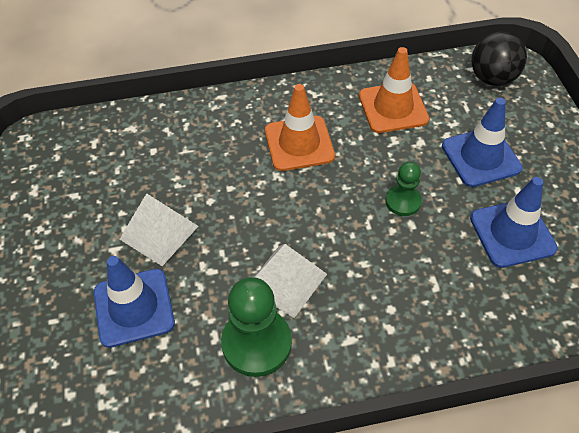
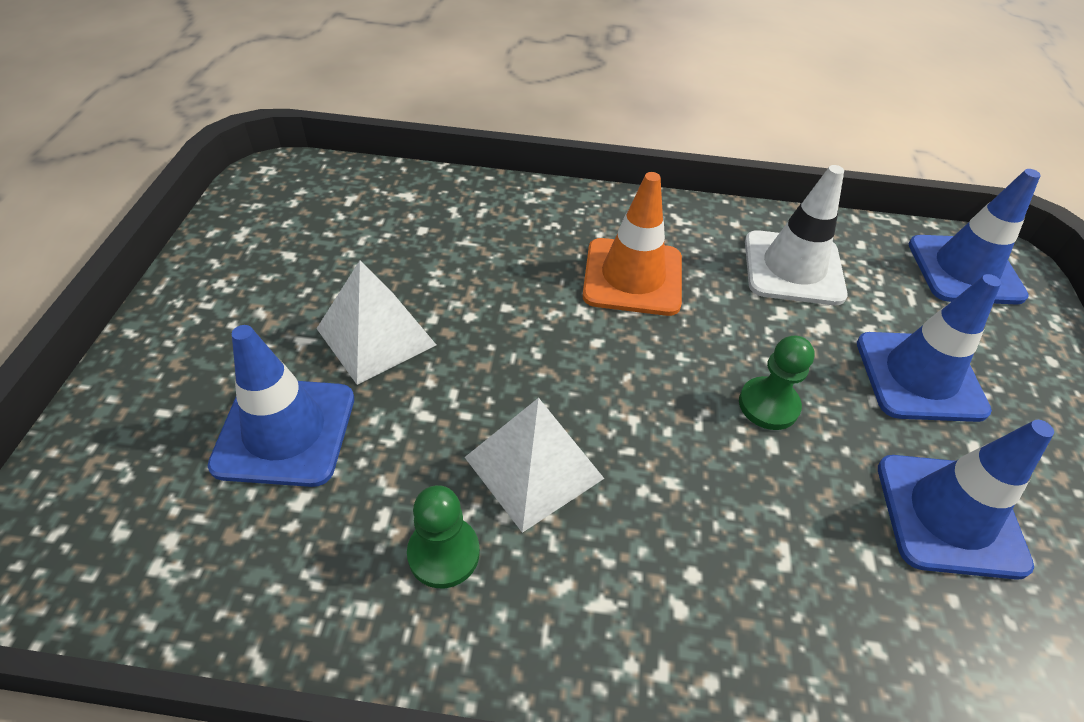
camera: 15 degrees right, 5 degrees down
green pawn [221,277,292,377] -> green pawn [407,485,480,588], size x0.58
orange traffic cone [359,47,429,133] -> white traffic cone [745,165,848,305]
black ball [471,32,527,86] -> blue traffic cone [908,169,1041,305]

